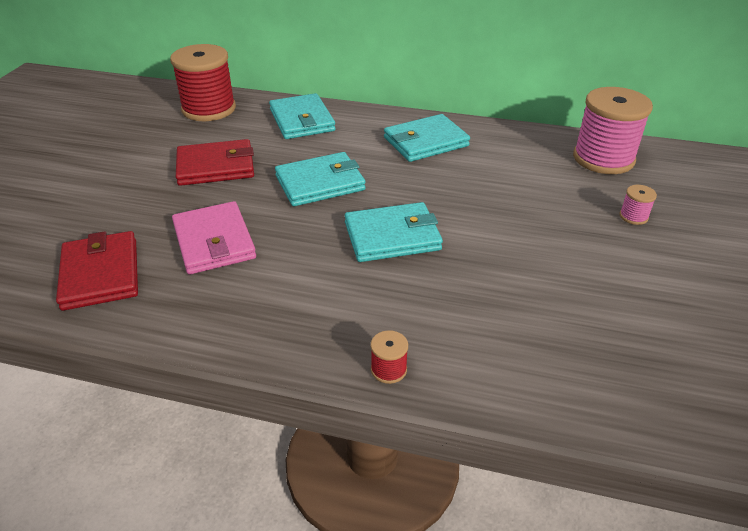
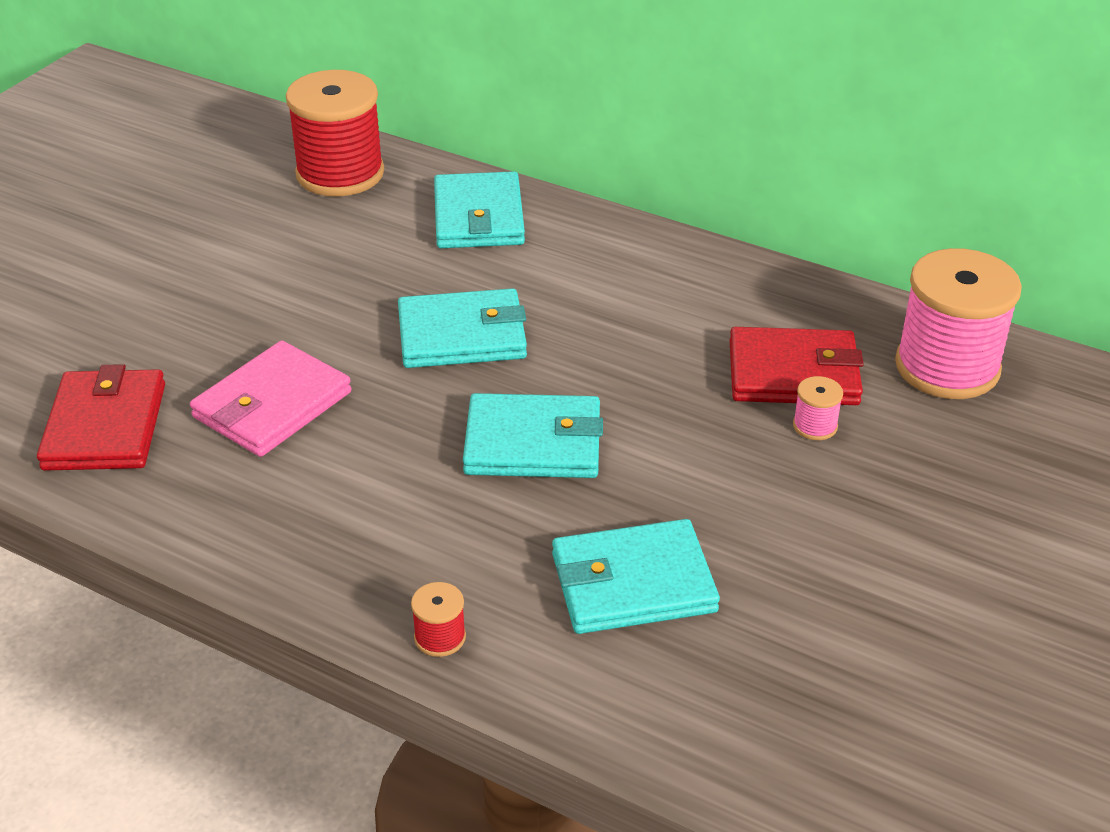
camera: 15 degrees right, 0 degrees up
pink wallet [172,201,256,274] -> pink wallet turned 45 degrees clockwise [190,341,351,457]
red wallet [176,139,254,186] -> red wallet moved to [729,327,864,405]
turquoise wallet [384,114,470,162] -> turquoise wallet moved to [552,519,720,634]
pink spool [620,185,657,225] -> pink spool moved to [793,376,843,440]

